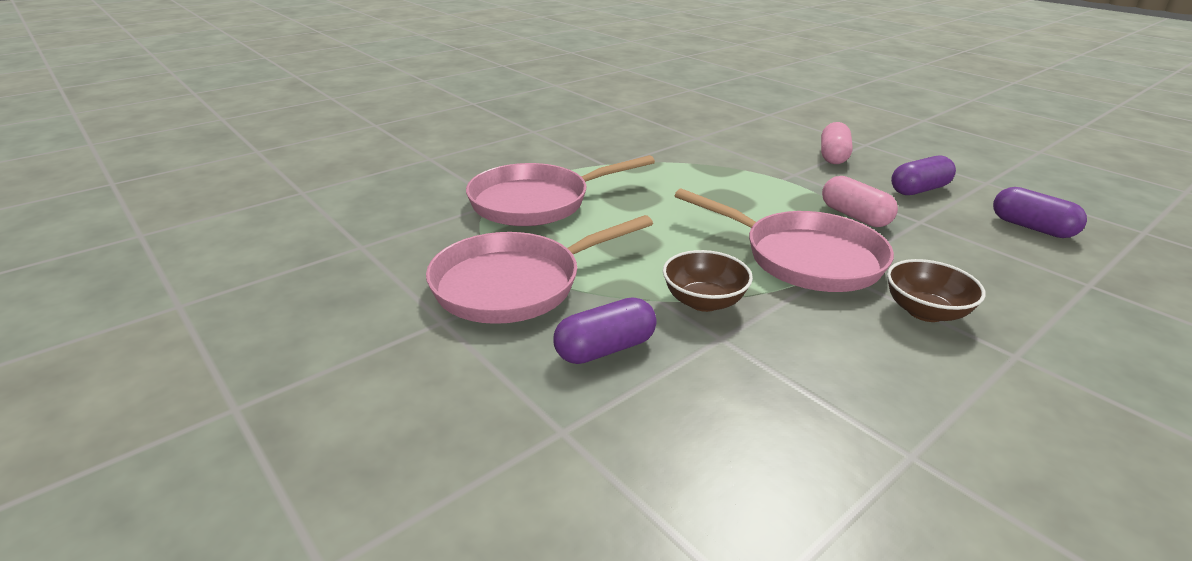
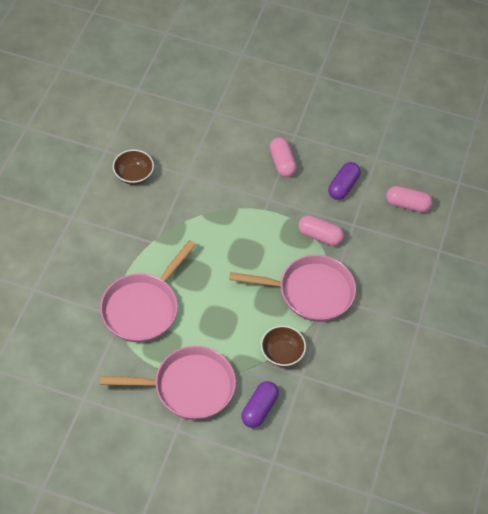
camera: 35 degrees left, 25 degrees up
pink pan [426,215,653,324] -> pink pan turned 120 degrees counterclockwise [100,346,236,420]
brown bowl [887,259,986,322] -> brown bowl moved to [113,150,154,185]
purple capsule [993,187,1087,238] -> pink capsule [386,186,433,212]

